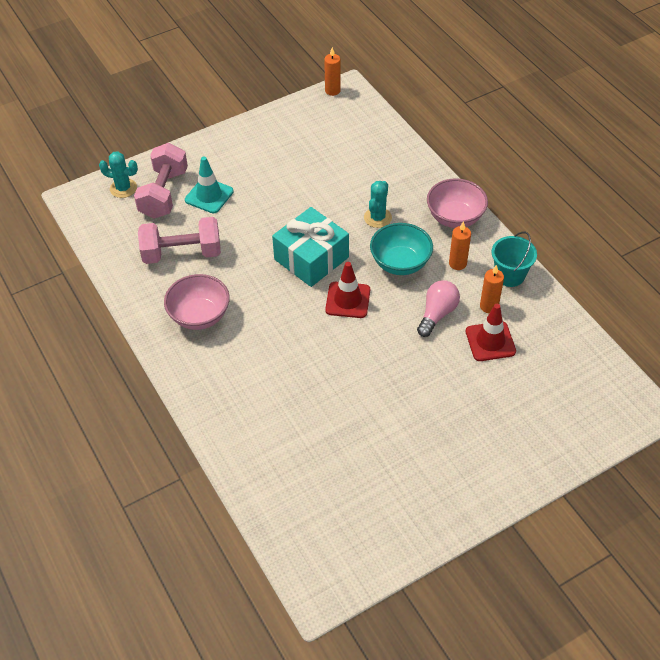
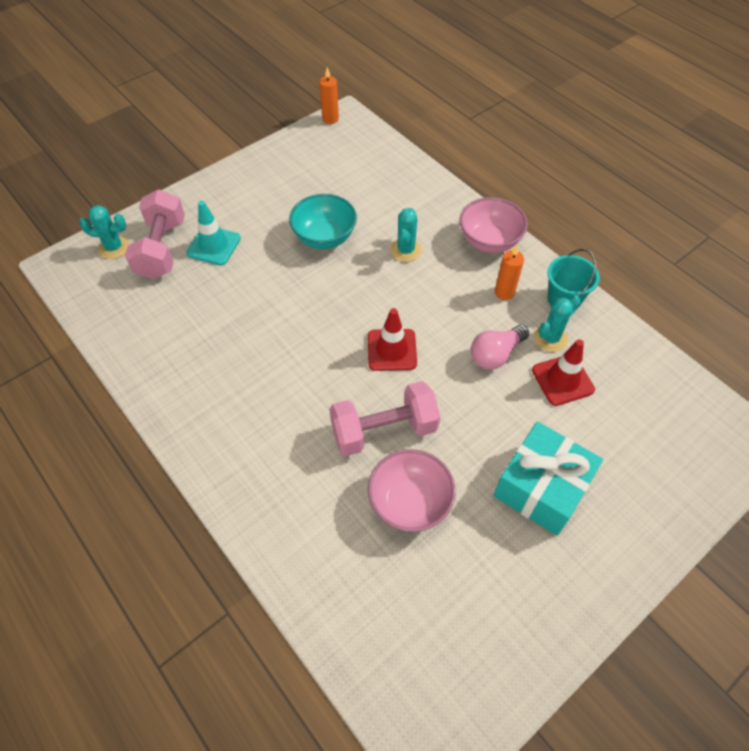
camera: 10 degrees left, 5 degrees up
pink dumbbell [138,217,221,264] -> pink dumbbell moved to [329,381,440,456]
pink bowl [164,274,230,330] -> pink bowl moved to [368,449,456,532]
turquoise gift [272,207,349,287] -> turquoise gift moved to [493,422,603,536]
turquoise bowl [370,223,433,275] -> turquoise bowl moved to [289,194,357,249]
pink light bulb [417,280,460,337] -> pink light bulb turned 150 degrees counterclockwise [471,325,529,369]
orange candle [480,265,504,313] -> turquoise cactus [534,295,581,352]

